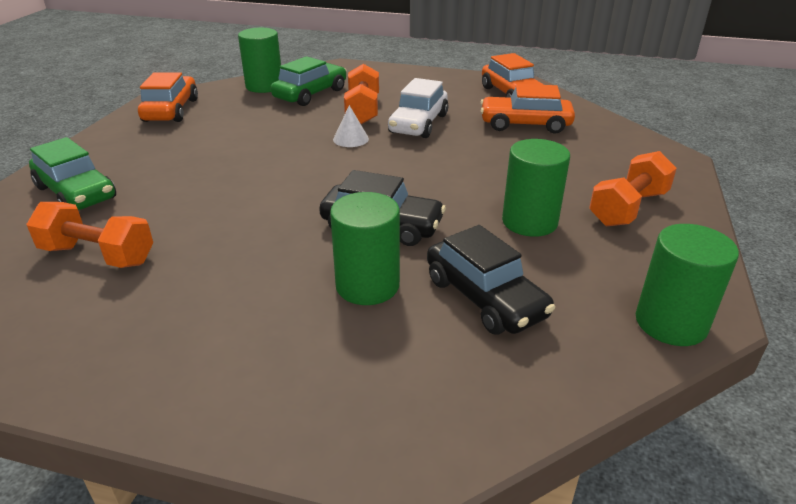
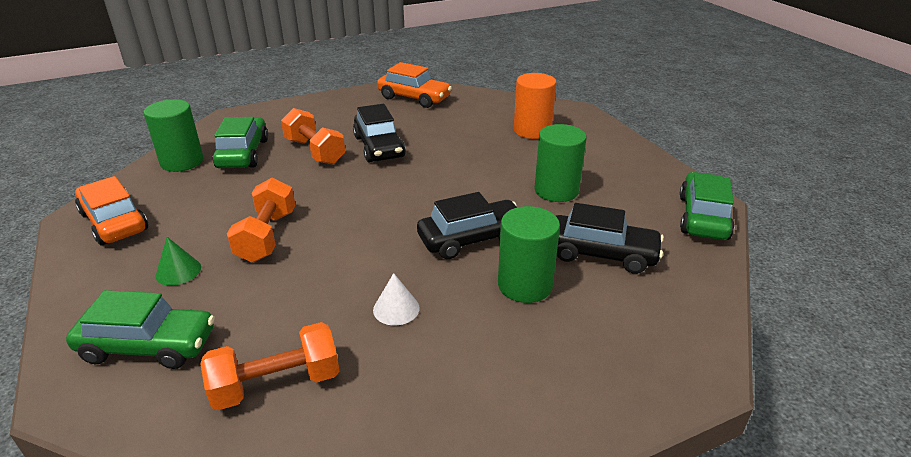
camera: 40 degrees left, 0 degrees up
white cone [333,105,369,147] -> white cone moved to [373,273,420,325]
white car [388,78,448,138] -> black car [353,104,406,163]
orange car [480,84,575,134] -> none
orange dumbbell [589,151,677,227] -> orange dumbbell moved to [227,178,295,262]
green cylinder [636,224,739,346] -> green car [679,172,735,240]
none -> green cone [155,237,201,286]
none -> orange cylinder [514,73,556,139]

